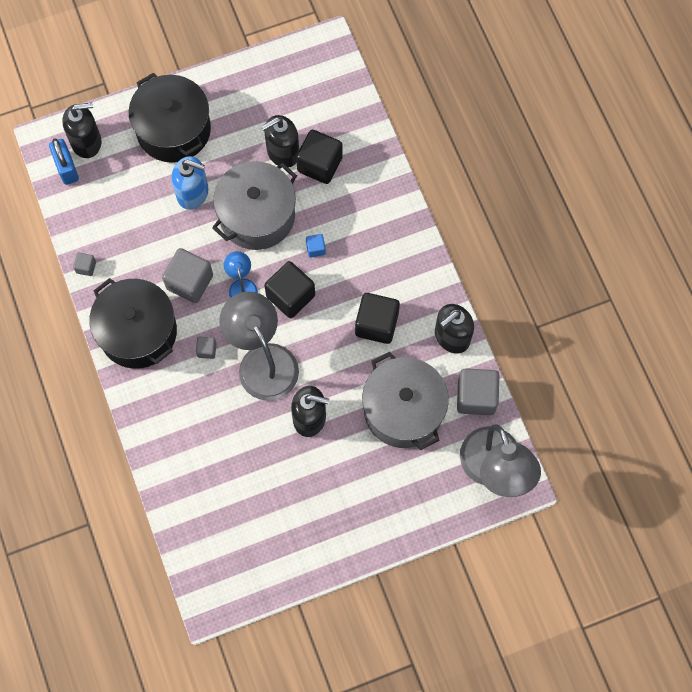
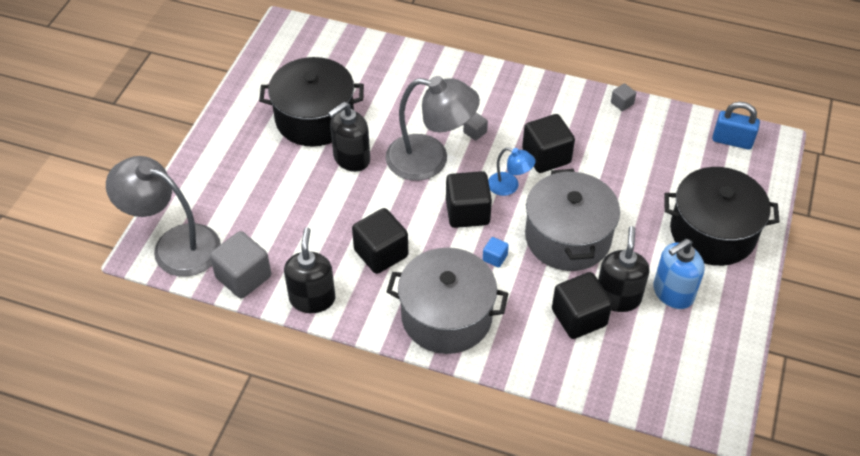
camera: 130 degrees right, 20 degrees down
black soap dispenser [62,102,102,158] -> none
black pot [89,278,177,369] -> black pot moved to [259,57,364,147]
grey cube [162,248,213,303] -> black cube [522,114,575,173]
blue soap dispenser [172,156,208,210] -> blue soap dispenser moved to [653,239,705,309]
grey pot [362,352,449,450] -> grey pot moved to [386,248,509,354]

